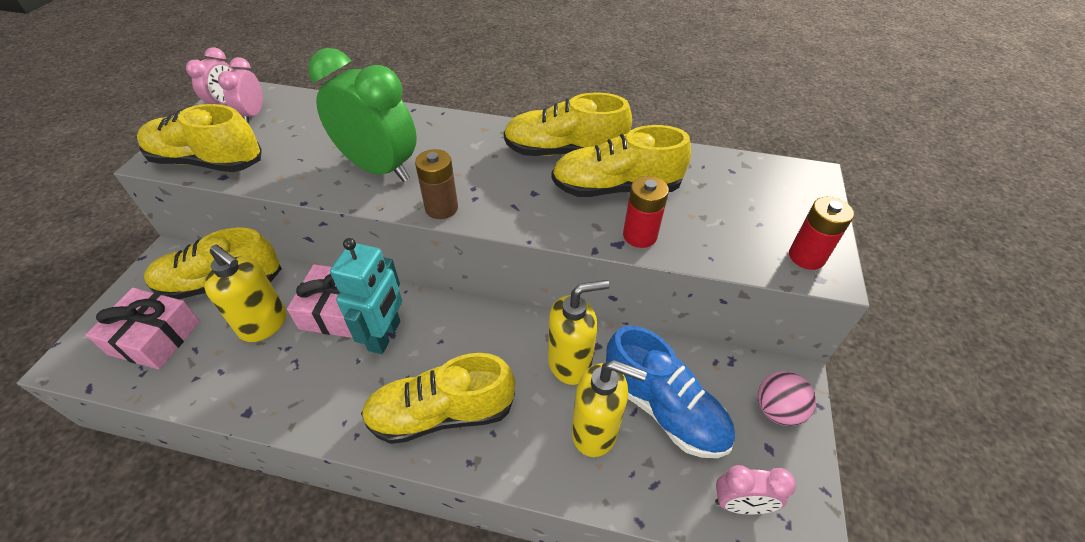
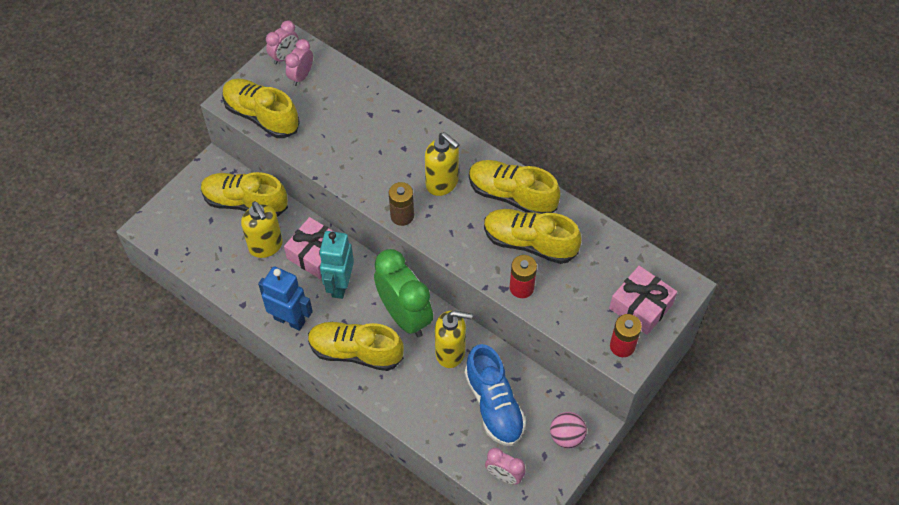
camera: 25 degrees right, 10 degrees up
pink gift [86,288,200,370] -> pink gift moved to [609,266,677,335]
green clock [308,48,417,182] -> green clock moved to [374,249,433,337]
turquoise robot [330,238,402,354] -> turquoise robot turned 150 degrees clockwise [319,231,354,299]
yellow soap dispenser [572,360,647,457] -> yellow soap dispenser moved to [425,132,460,196]
none -> blue robot [258,266,313,331]

